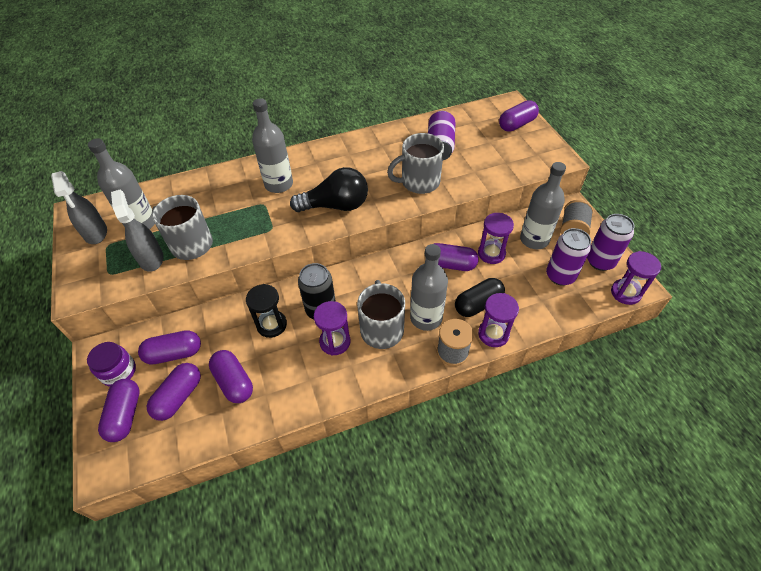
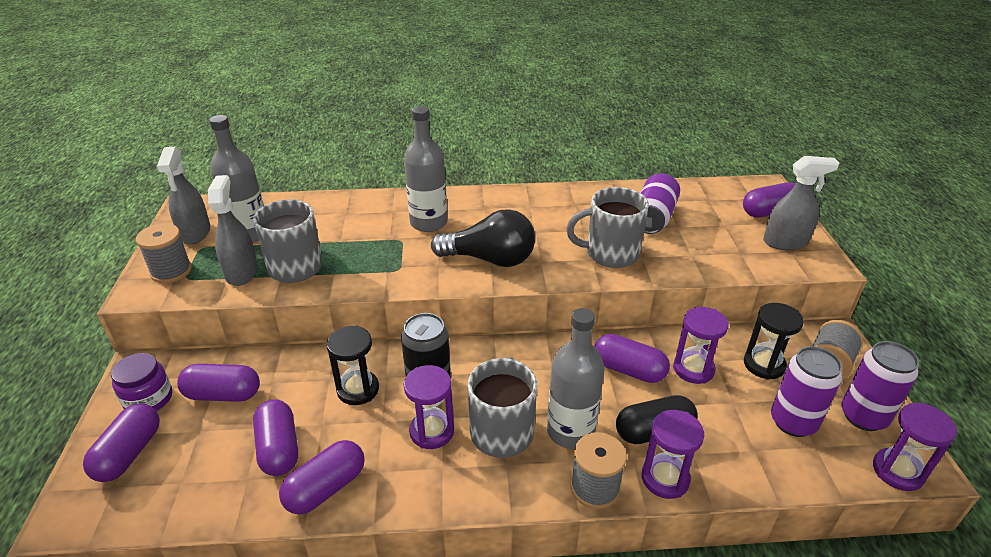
camera: 15 degrees right, 15 degrees down
purple capsule [147,363,201,421] -> purple capsule moved to [279,440,365,515]
grey bottle [520,162,566,249] -> black hourglass [744,303,804,380]
none -> grey spool [136,223,192,283]
none -> grey spray bottle [763,156,839,250]

